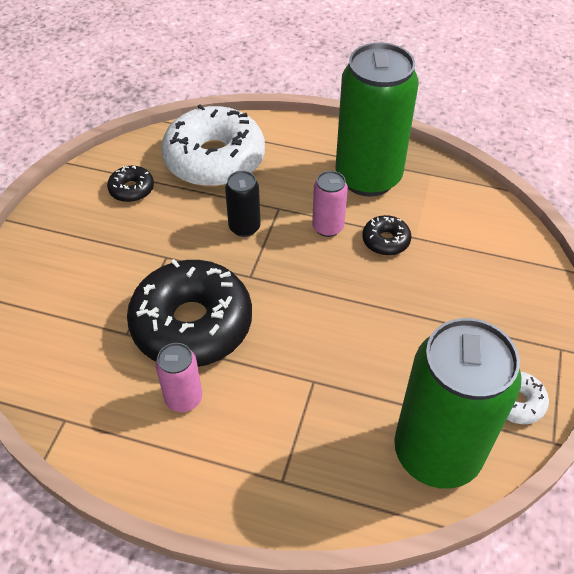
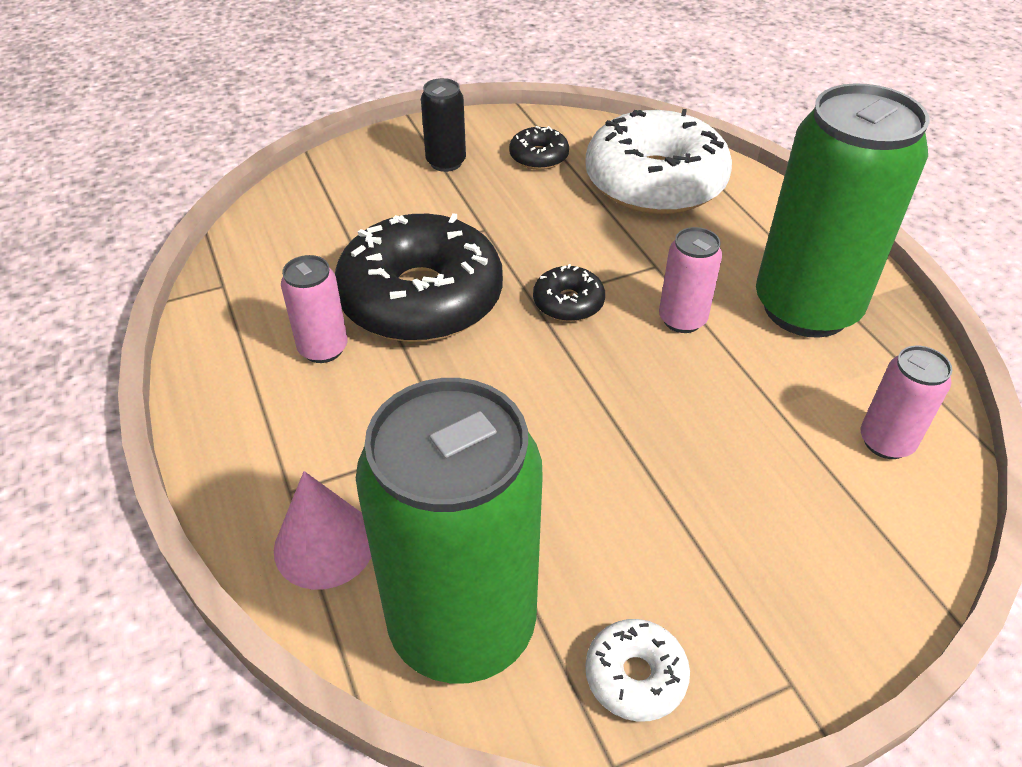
camera: 50 degrees right, 5 degrees down
black can [225,171,261,237] -> black can moved to [421,78,466,172]
black donut [362,215,411,256] -> black donut moved to [533,264,605,322]
none -> pink cone [274,471,372,590]
none -> pink can [861,346,952,459]

